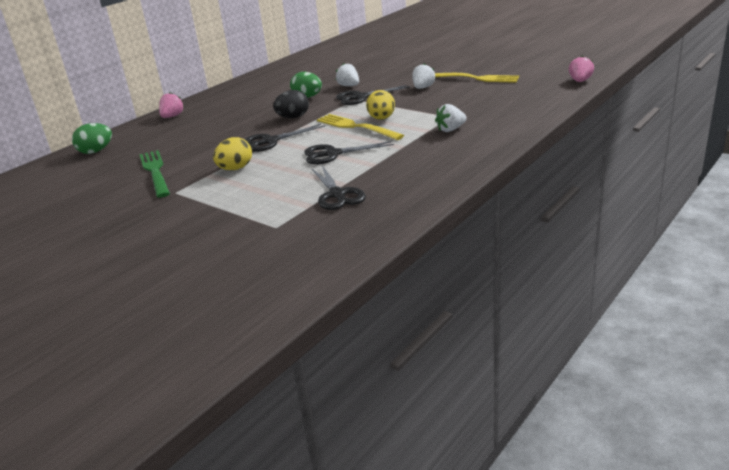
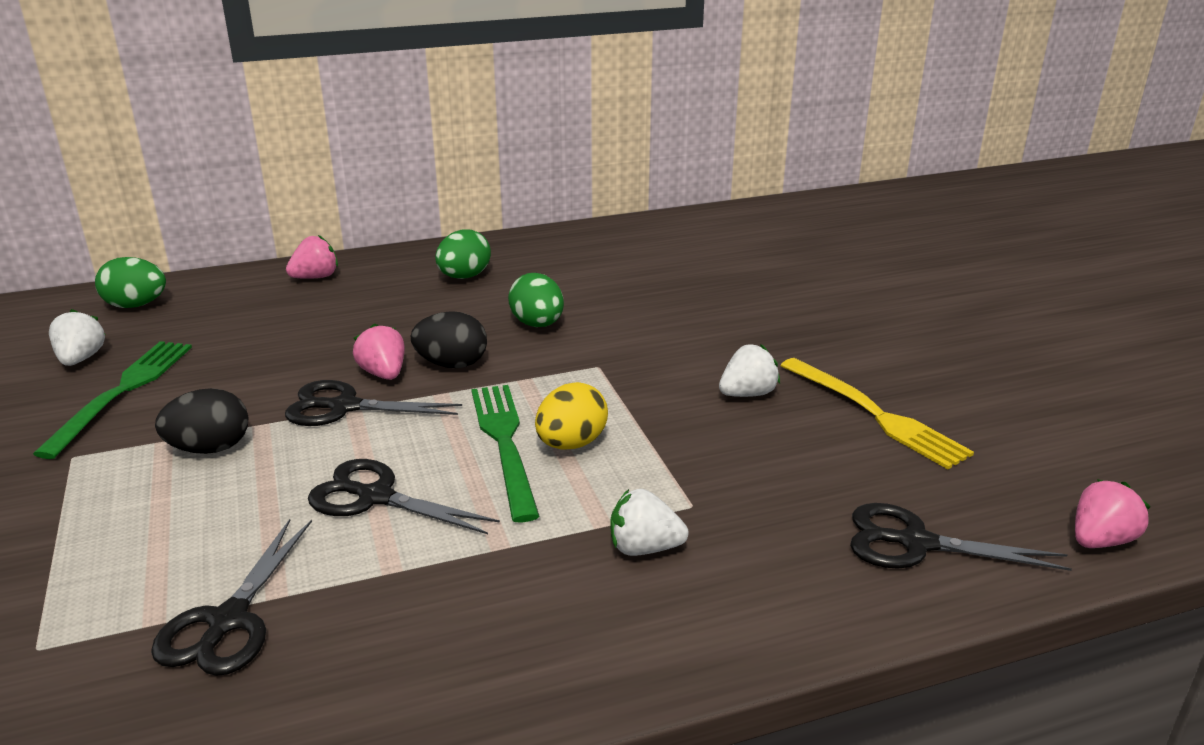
camera: 30 degrees right, 0 degrees up
yellow egg [213,137,252,170] -> black egg [155,388,248,454]
yellow fork [317,114,404,140] -> green fork [471,385,540,523]
white strawberry [336,63,359,86] -> white strawberry moved to [49,309,105,366]
black scissors [336,85,410,105] -> black scissors moved to [850,503,1072,571]
none -> pink strawberry [353,323,405,380]
none -> green egg [435,229,491,279]

